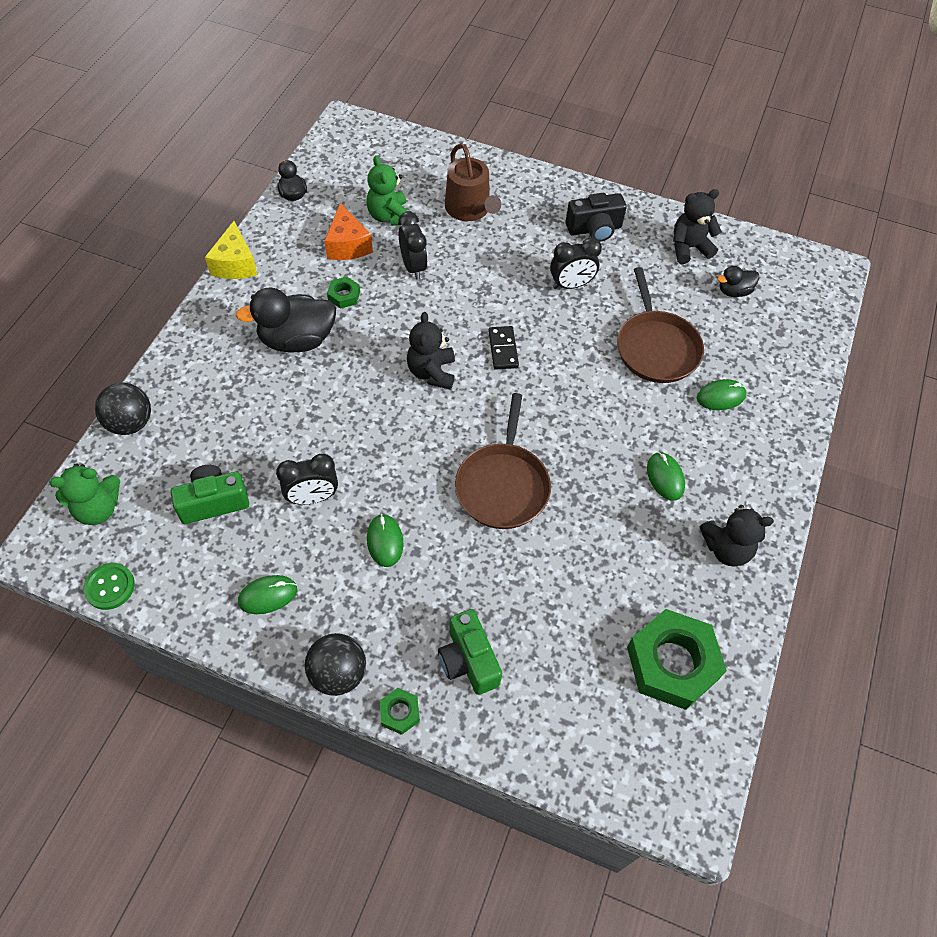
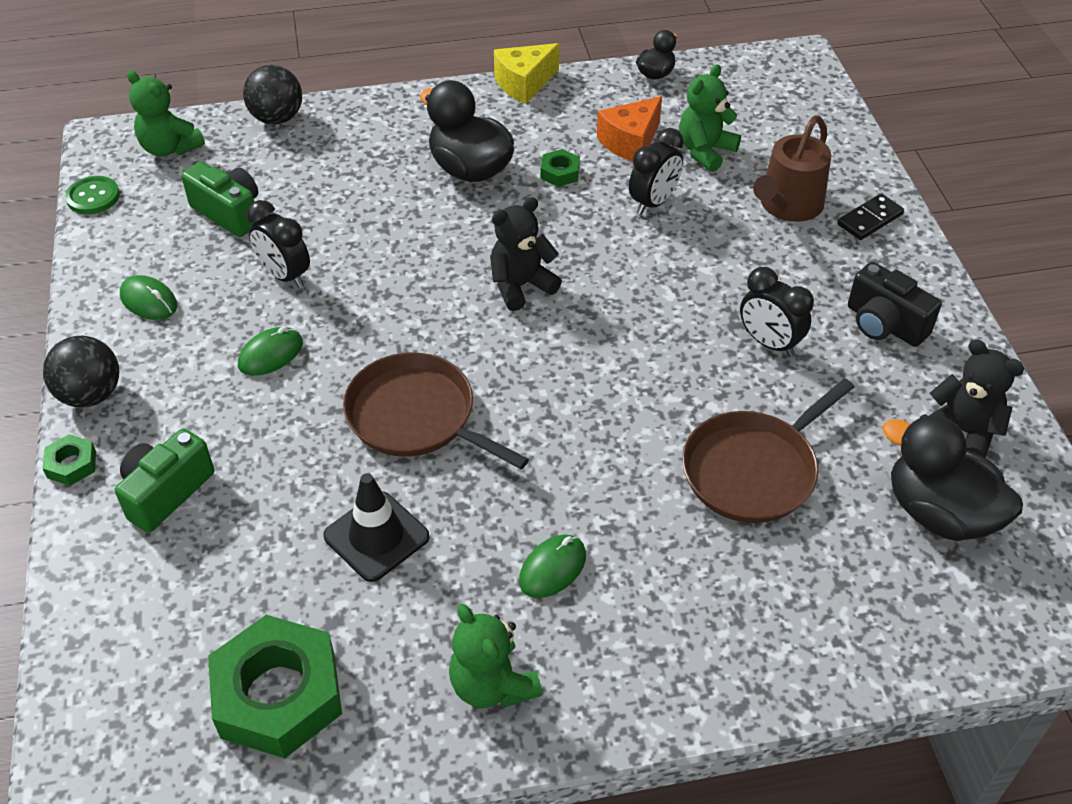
camera: 60 degrees right, 10 degrees down
brown pan [455,393,551,529] -> brown pan turned 60 degrees clockwise [343,352,529,469]
black domino [489,326,519,370] -> black domino moved to [838,194,904,240]
green mouse [697,379,747,410] -> none
black teddy bear [700,505,774,567] -> green teddy bear [449,604,542,708]
black duck [717,266,759,297] -> black duck [882,414,1023,541], size x1.92
none -> black traffic cone [323,473,430,582]

